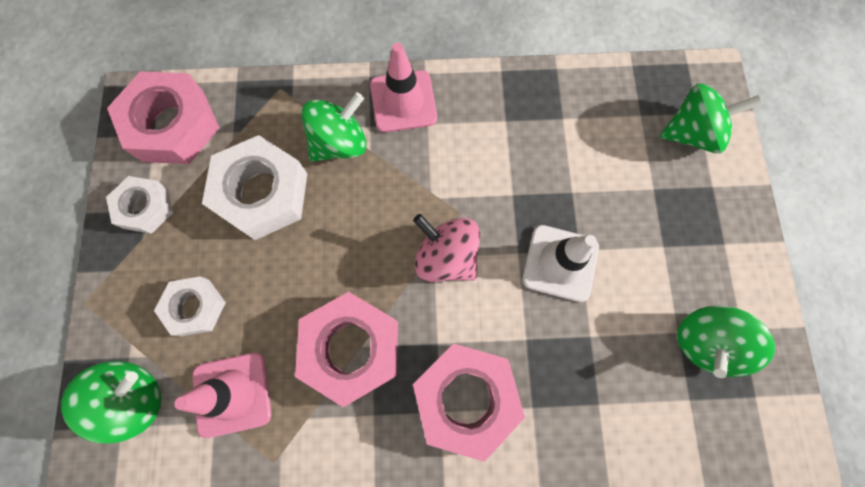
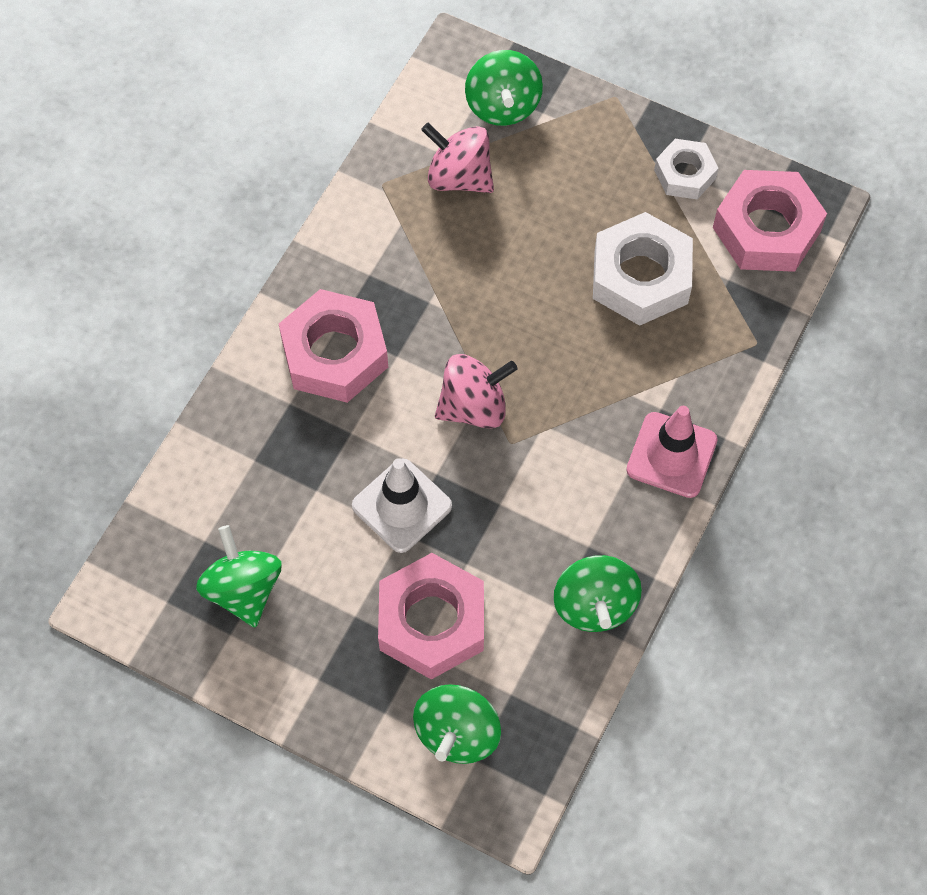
camera: 120 degrees right, 10 degrees down
white nut [154,277,226,336] -> none
pink traffic cone [174,353,272,438] -> pink spinning top [421,123,494,193]
pink nut [295,292,398,407] -> pink nut moved to [378,553,484,680]
green spinning top [301,92,367,162] -> green spinning top moved to [553,555,642,632]

